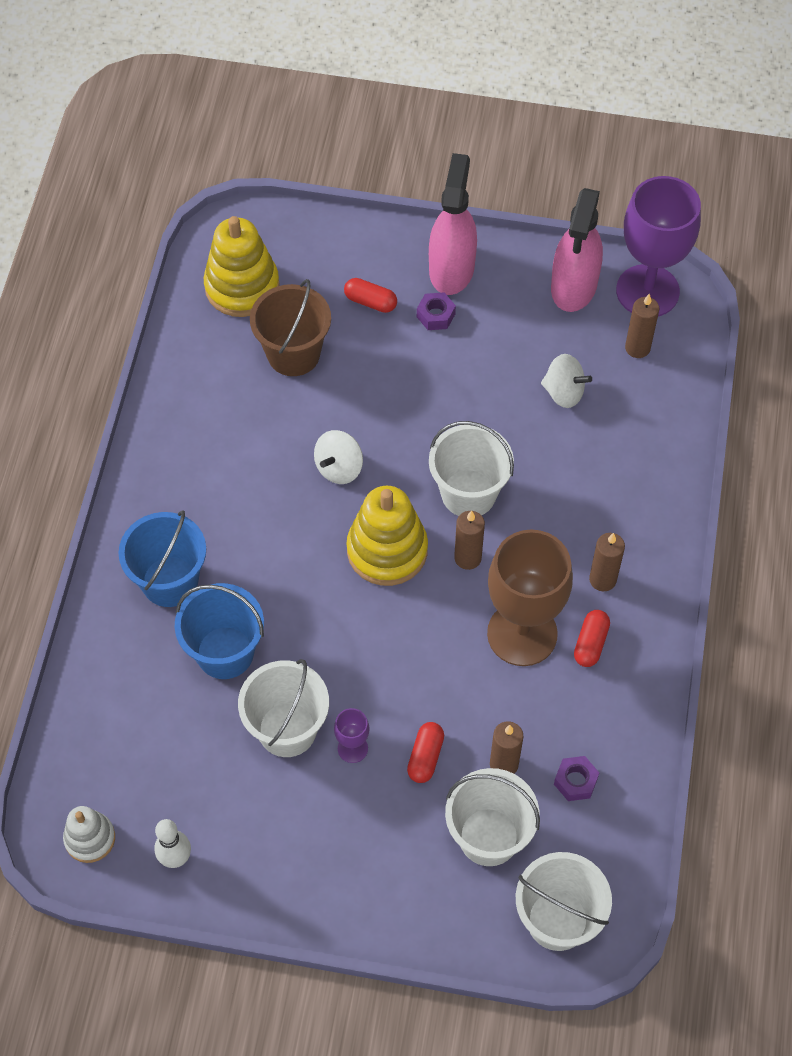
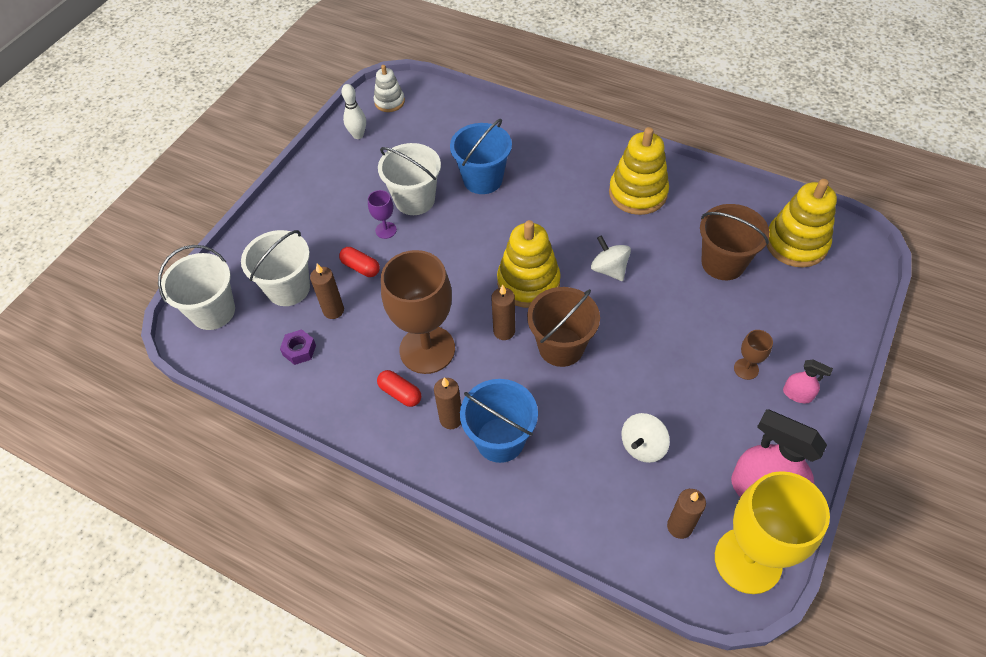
camera: 110 degrees right, 5 degrees down
blue bucket [119,510,206,607] -> blue bucket moved to [460,379,538,463]
red capsule [344,278,397,313] -> none
purple nut [417,292,456,330] -> brown goblet [734,330,773,380]
pink spray bottle [429,153,477,295] -> pink spray bottle [783,360,833,403], size x0.46
white bucket [429,421,514,516] -> brown bucket [527,287,600,367]
purple goblet [616,176,701,317] -> yellow goblet [715,471,830,594]
none -> yellow stacking toy [609,127,669,215]

